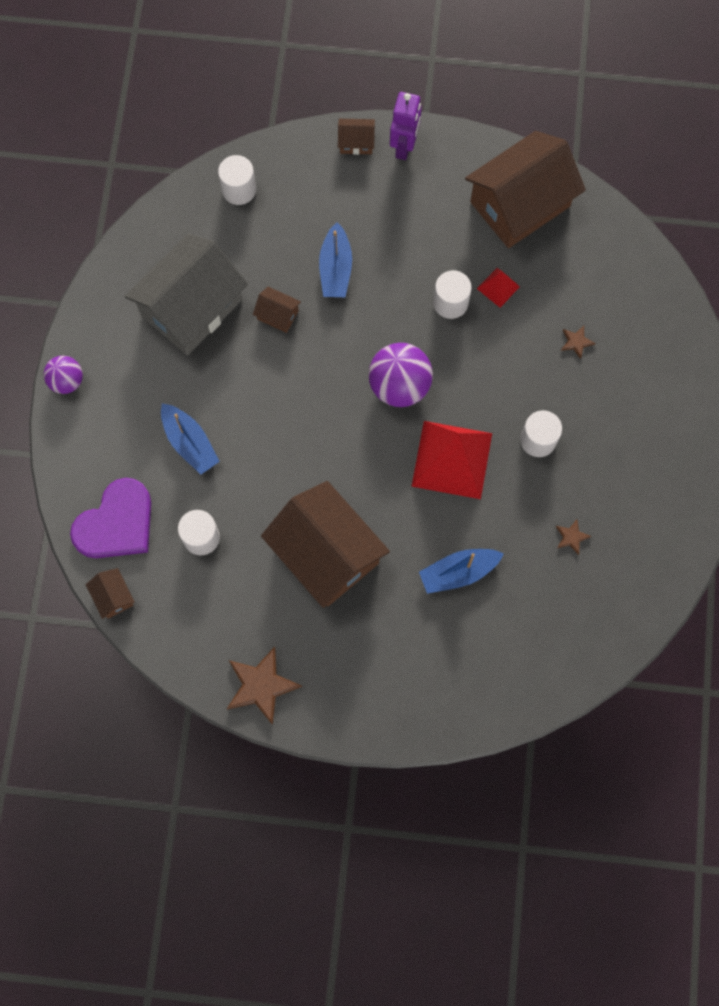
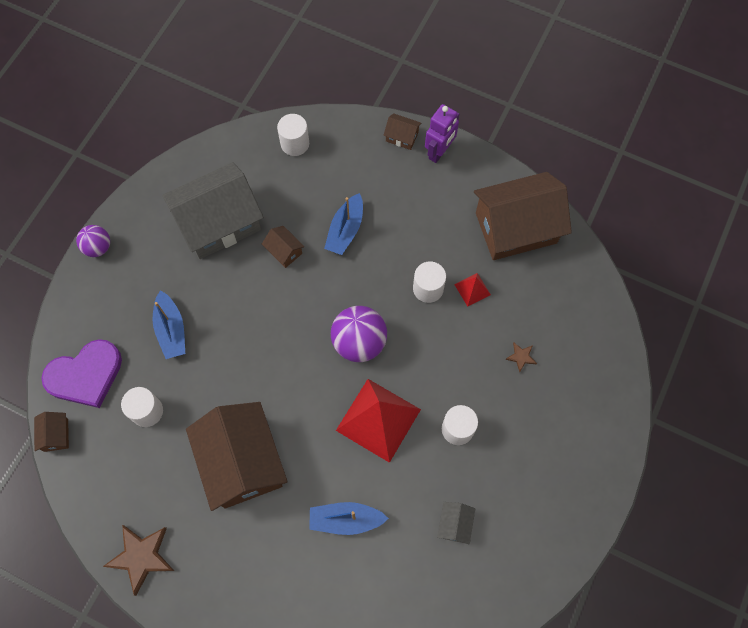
camera: 20 degrees right, 5 degrees down
brown star [556,520,591,555] -> grey house [437,502,475,544]

